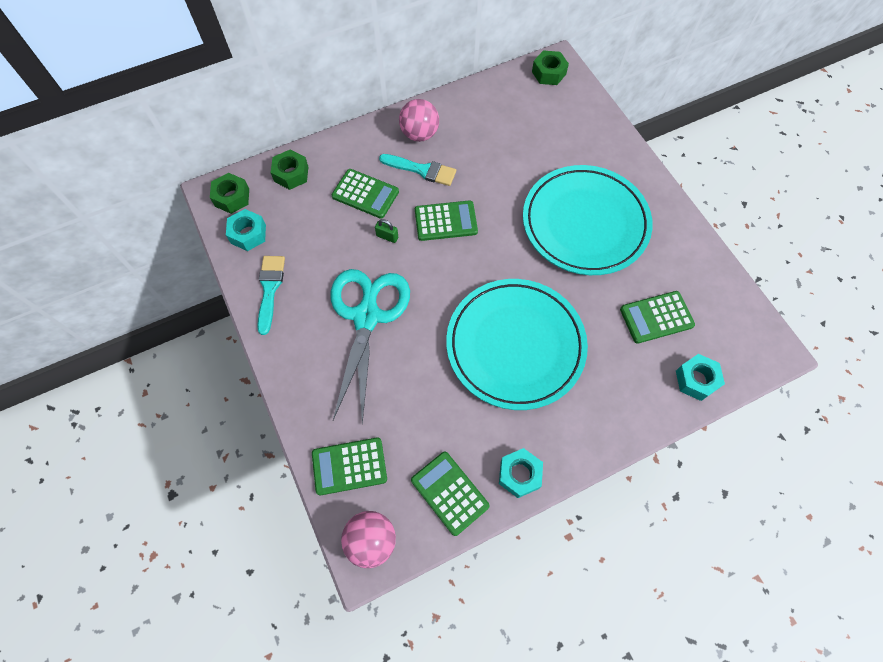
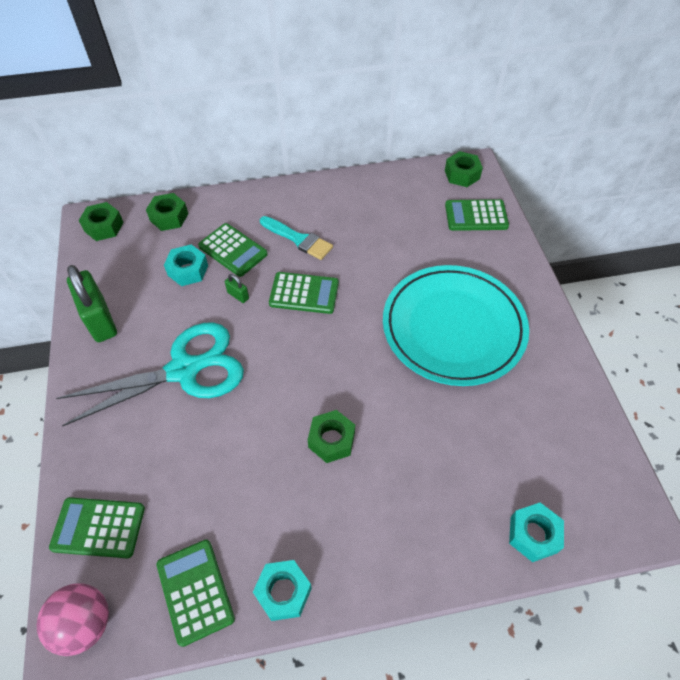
camera: 15 degrees right, 10 degrees down
turquoise nut [226,209,266,251] -> turquoise nut moved to [164,244,208,286]
turquoise brush [257,256,285,335] -> green padlock [67,265,117,342]
turquoise scissors [331,269,410,424] -> turquoise scissors turned 45 degrees clockwise [56,322,244,426]
pink ball [399,99,439,142] -> none
turquoise plate [446,279,588,410] -> green nut [308,410,355,463]
green calculator [620,291,695,344] -> green calculator moved to [445,199,509,231]

